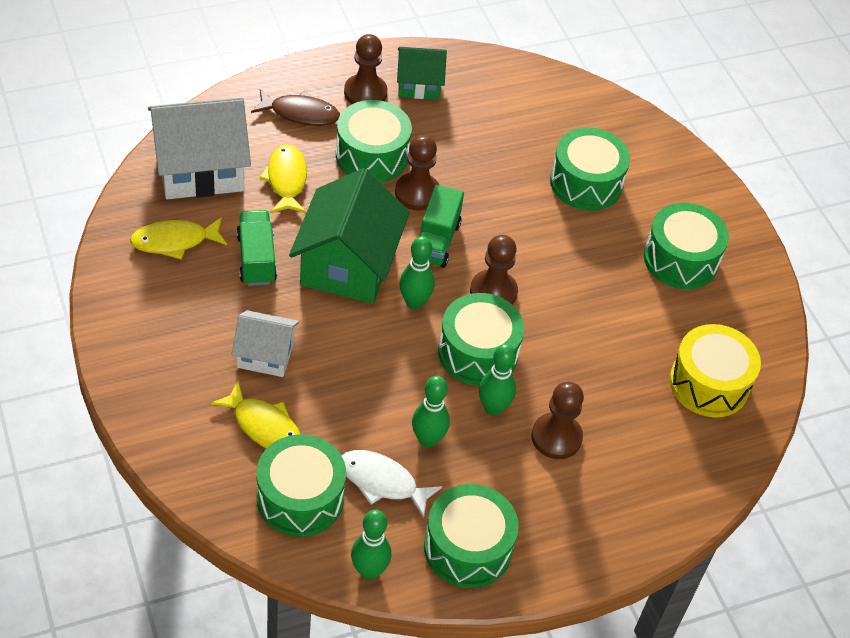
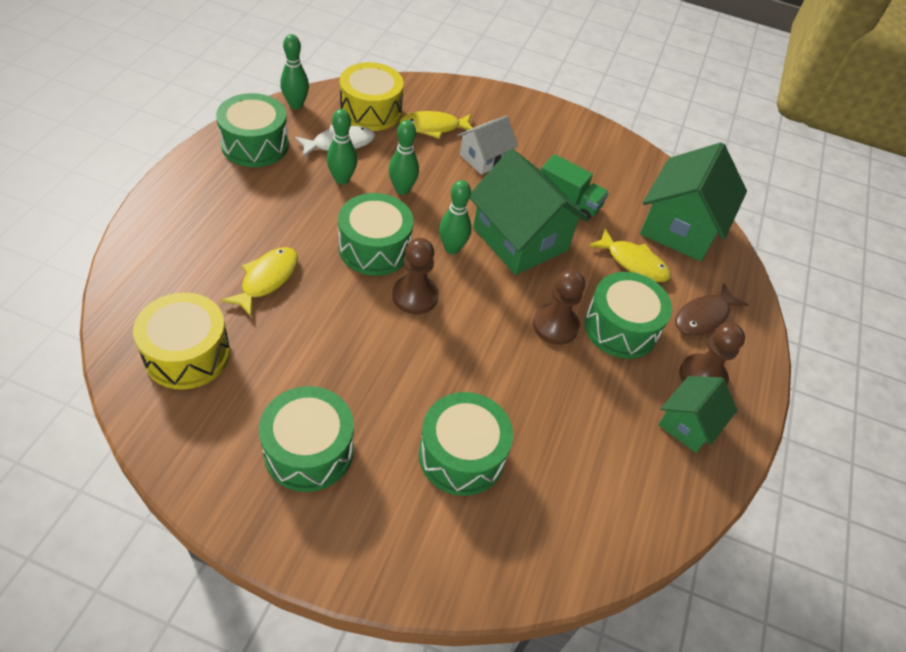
camera: 130 degrees right, 0 degrees up
yellow fish [130,217,227,260] -> yellow fish moved to [221,247,298,317]
white house [148,97,251,199] -> green house [640,142,747,261]
green drum [257,434,346,537] -> yellow drum [340,62,404,131]
green truck [419,185,464,268] -> none
green bowling pin [479,344,516,416] -> green bowling pin moved to [389,120,419,195]
brown pawn [531,382,584,459] -> none

